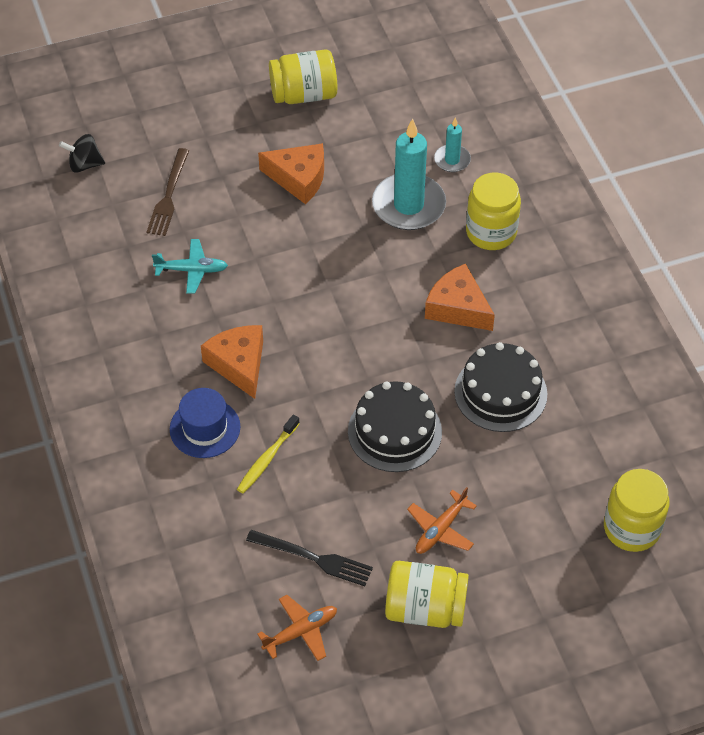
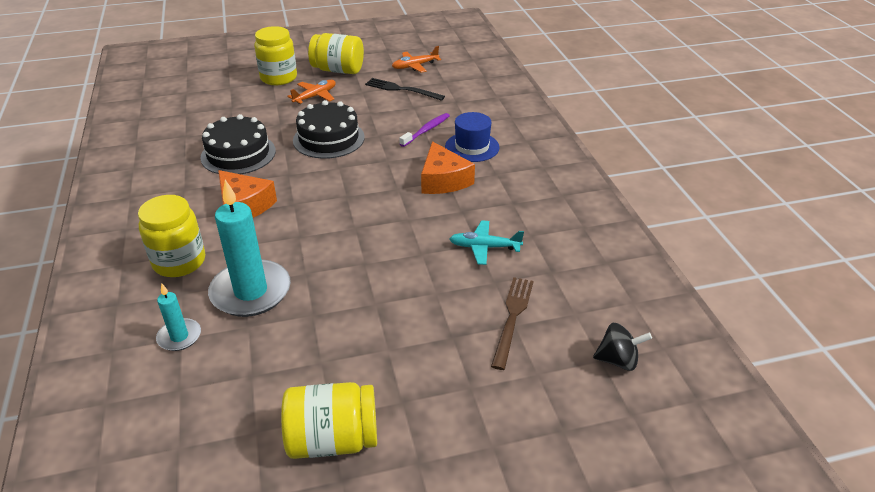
camera: 175 degrees left, 15 degrees down
yellow toothbrush [237,415,300,493] -> purple toothbrush [399,113,450,147]
orange cheese [258,143,324,204] -> none
yellow jar [604,469,669,552] -> yellow jar moved to [254,26,297,85]

